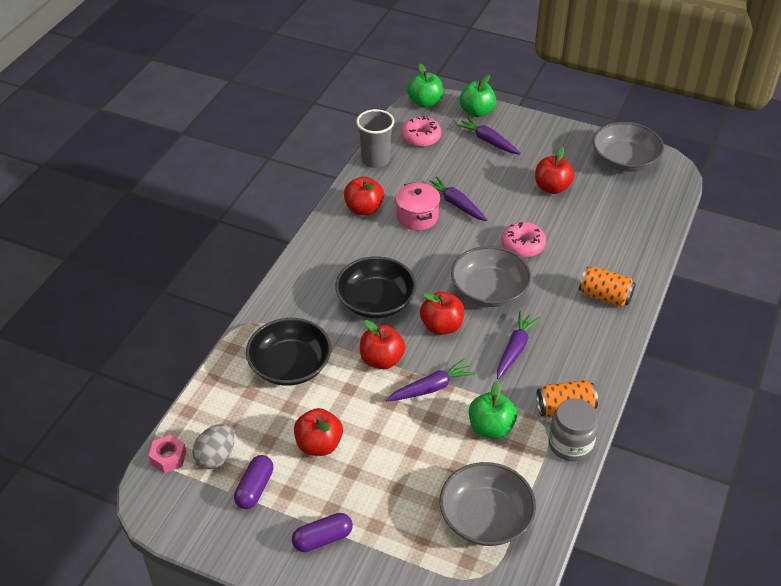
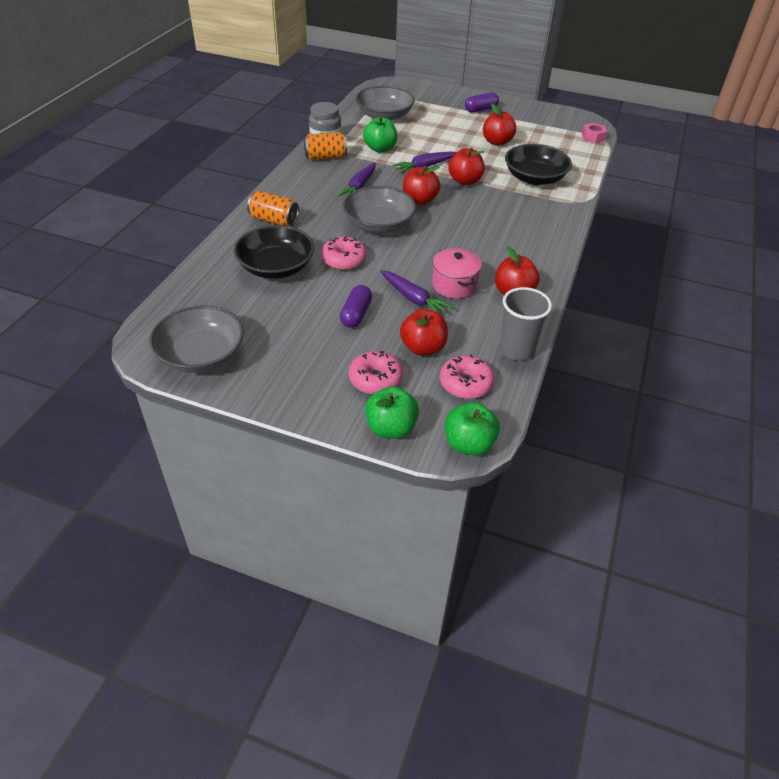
camera: 175 degrees right, 0 degrees up
grey egg [192,424,234,469] -> none
purple capsule [234,455,273,509] -> purple capsule moved to [340,285,372,328]
black bowl [335,256,416,318] -> black bowl moved to [234,225,314,279]
purple carrot [456,117,521,154] -> pink donut [349,351,403,394]
red apple [535,147,574,194] -> red apple moved to [400,309,448,356]

